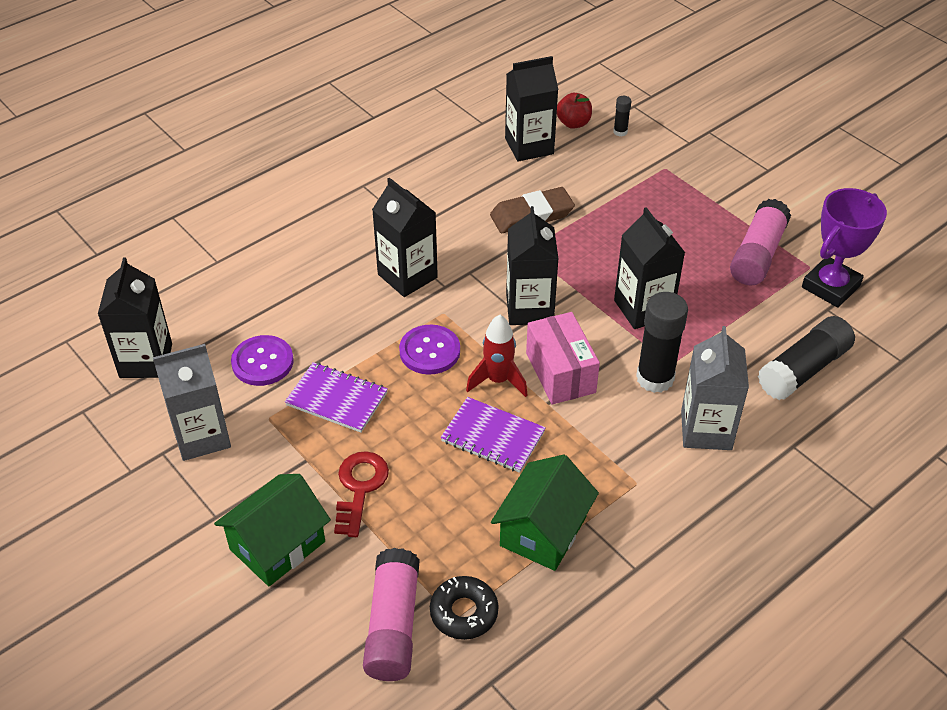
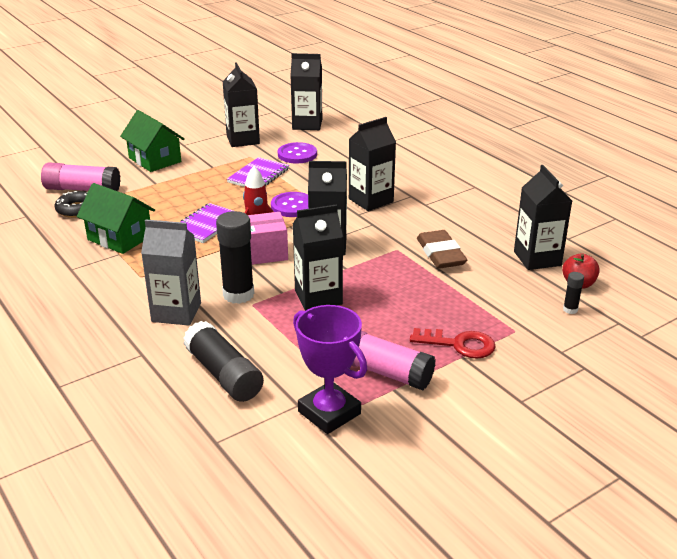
camera: 95 degrees right, 15 degrees down
grey carton [153,344,231,461] -> black carton [222,62,260,147]
red key [334,451,389,537] -> red key moved to [410,328,496,359]

